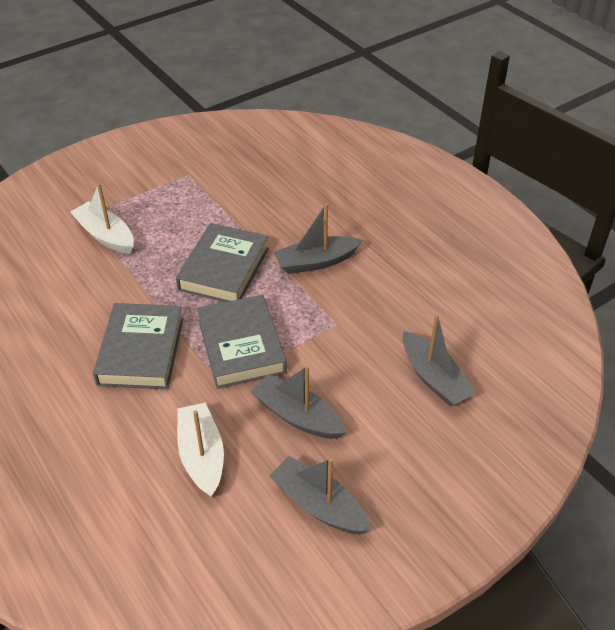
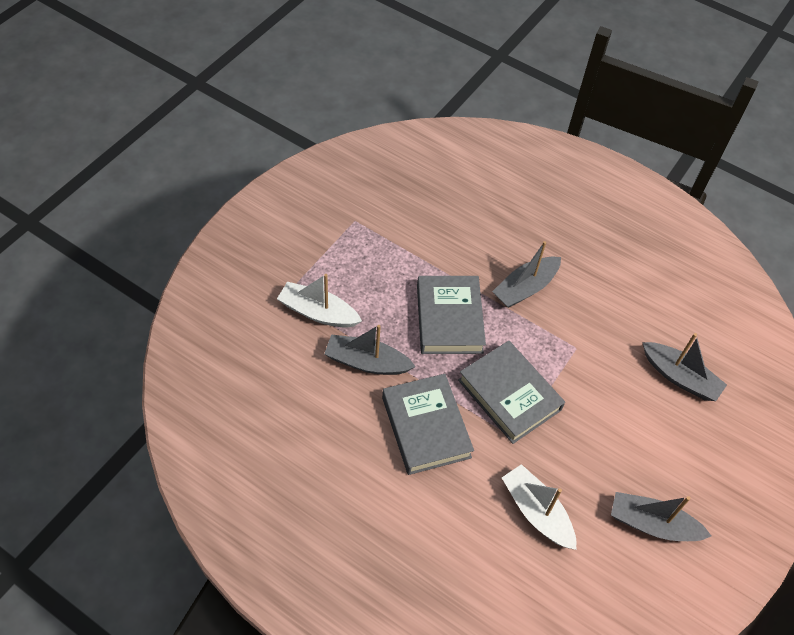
camera: 25 degrees left, 10 degrees up
grey boat [251,365,347,439] -> grey boat moved to [324,325,416,375]

